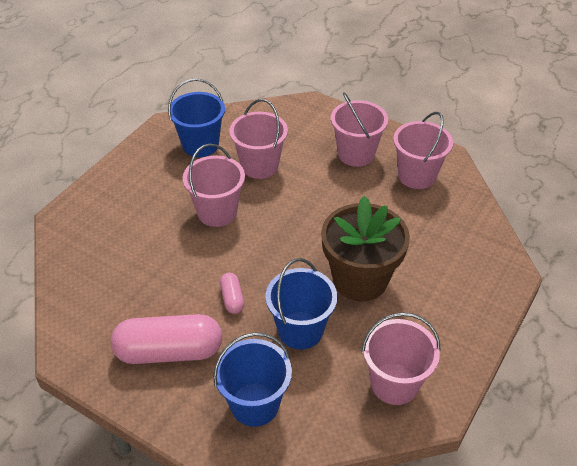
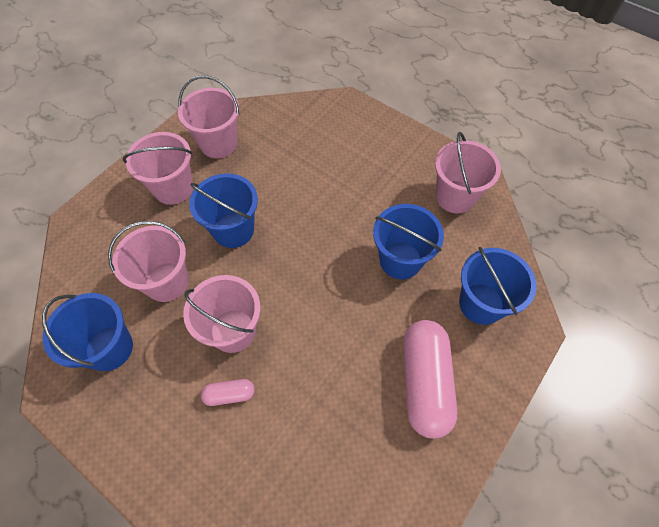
camera: 85 degrees left, 15 degrees up
pink capsule [220,273,244,314] -> pink capsule moved to [201,379,255,406]
brown flower pot [321,196,410,301] -> none
none -> blue bucket [189,173,258,248]

